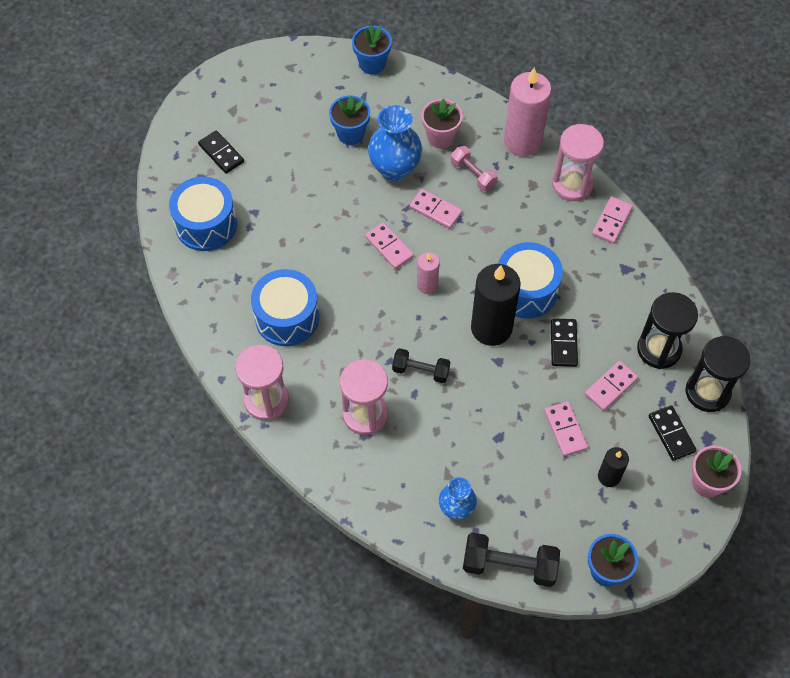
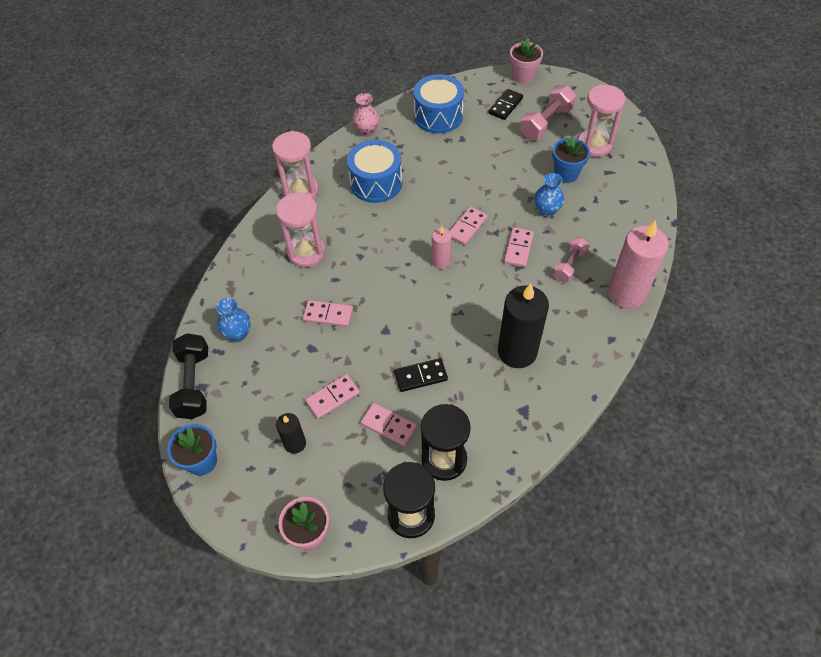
camera: 75 degrees right, 5 degrees down
blue flower pot [352,25,392,75] -> none
blue vase [368,105,422,181] -> blue vase [534,173,564,217], size x0.61
black dumbbell [392,348,450,383] -> none
pink flower pot [421,99,463,149] -> pink flower pot moved to [510,38,543,84]
black candle [471,264,521,346] -> black candle moved to [498,284,549,368]
blue drum [498,242,563,319] -> none
pink hourglass [552,124,604,201] -> pink hourglass moved to [578,84,626,157]
pink domino [592,197,633,244] -> pink domino moved to [303,300,353,327]
black domino [649,405,696,461] -> none
none -> pink vase [352,93,379,137]
none -> pink dumbbell [520,86,576,140]

